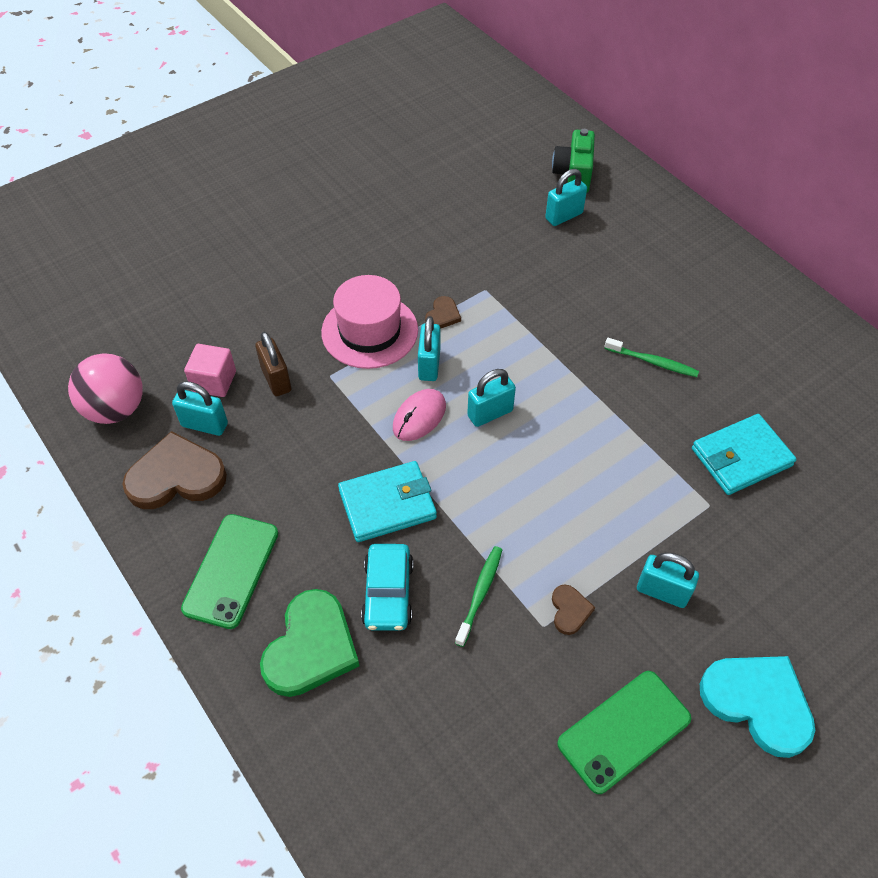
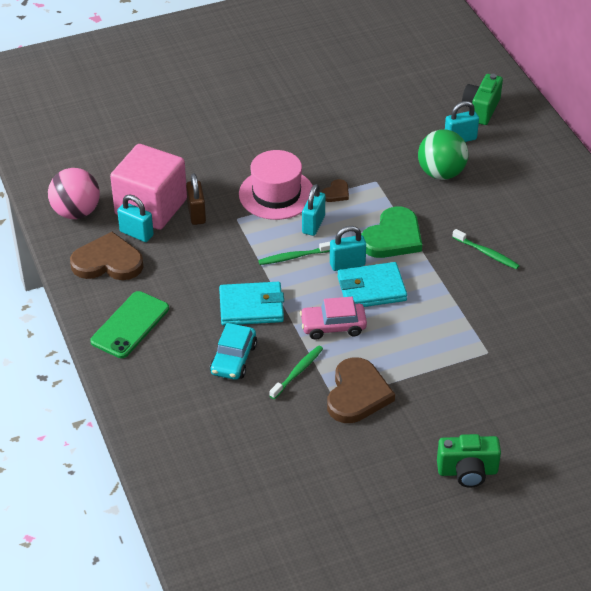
camera: 15 degrees right, 10 degrees down
pink cube [184,344,236,397] -> pink cube [110,144,187,230], size x2.02
green heart [260,589,359,697] -> green heart moved to [361,206,422,258]
pink mouse [393,389,446,441] -> green toothbrush [258,242,330,265]
brown heart [552,584,595,635] -> brown heart [327,357,395,423], size x2.12
green phone [557,671,691,794] -> none
turquoise padlock [637,552,699,608] -> none
turquoise wallet [692,414,797,495] -> turquoise wallet moved to [337,262,407,307]
turquoise heart [700,656,815,758] -> green camera [437,434,501,488]
none -> pink car [300,297,367,340]
none -> green ball [418,129,468,180]

